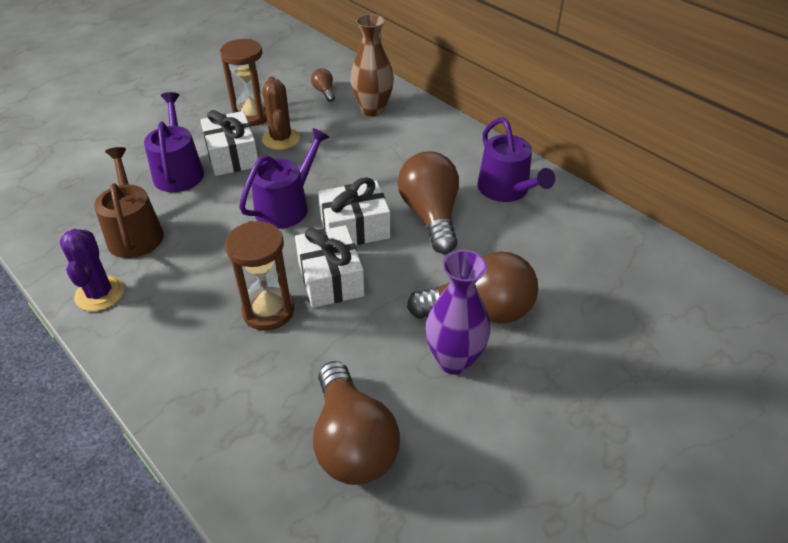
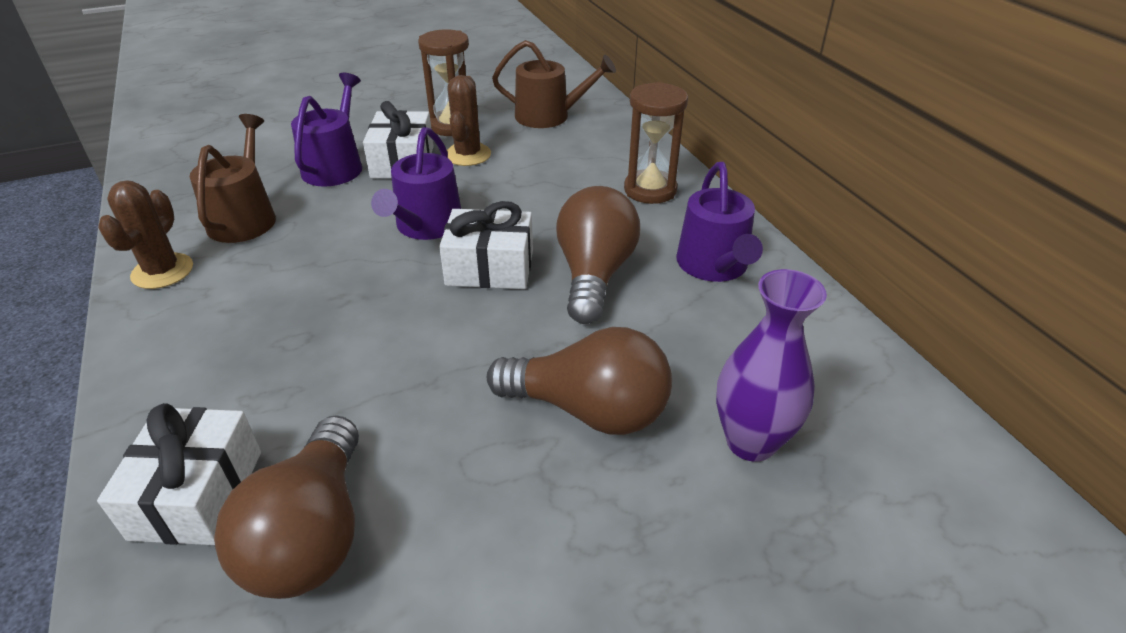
camera: 20 degrees right, 5 degrees down
purple cactus [60,229,124,311] -> brown cactus [98,181,193,289]
brown hourglass [225,221,294,331] -> brown hourglass moved to [624,82,688,204]
purple watering can [239,128,330,229] -> purple watering can turned 135 degrees clockwise [371,127,461,240]
white gift [295,225,365,308] -> white gift moved to [97,403,261,545]
brown light bulb [311,68,335,102] -> brown watering can [492,40,616,128]
brown vase [350,14,394,117] -> none
purple vase [426,250,490,375] -> purple vase moved to [716,269,827,462]

